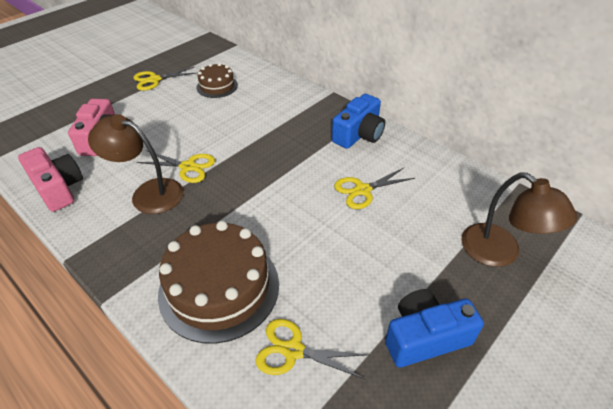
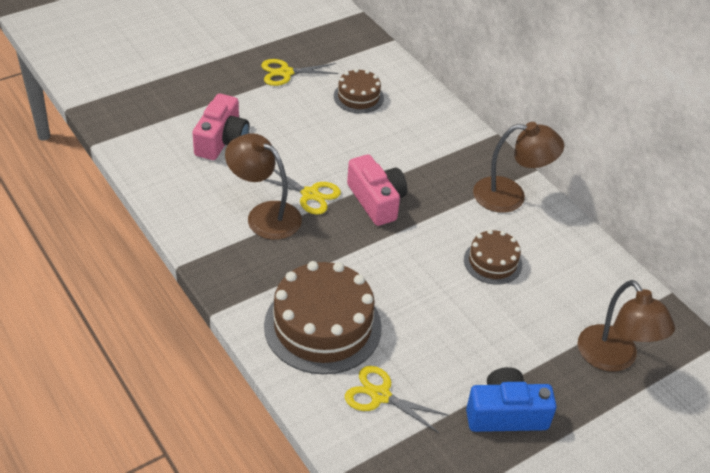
camera: 10 degrees right, 0 degrees up
pink camera [18,147,83,212] -> pink camera moved to [347,154,407,226]
blue camera [332,94,385,149] -> brown lamp [473,122,564,213]
yellow scissors [334,168,415,209] -> brown cake [464,229,522,285]

